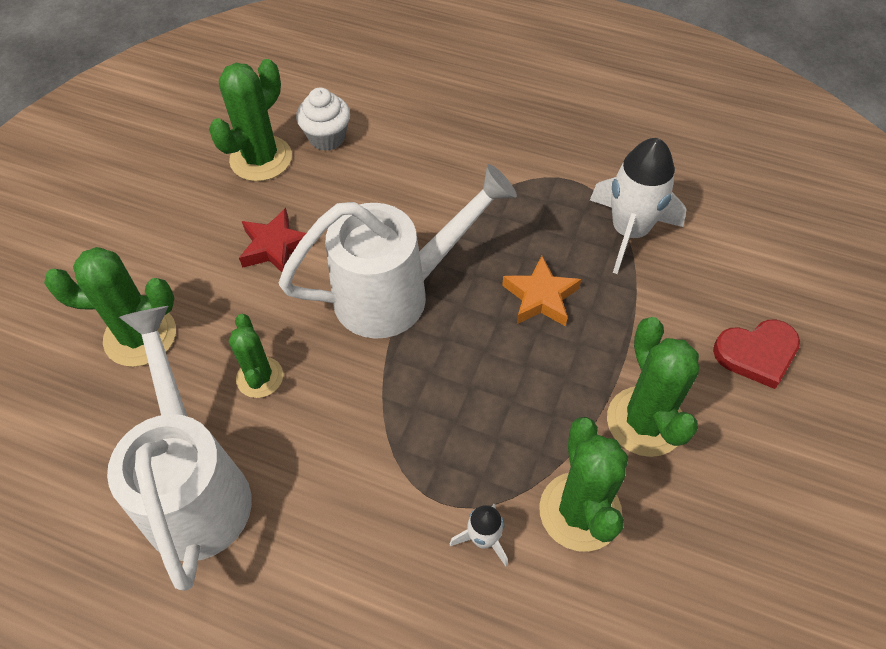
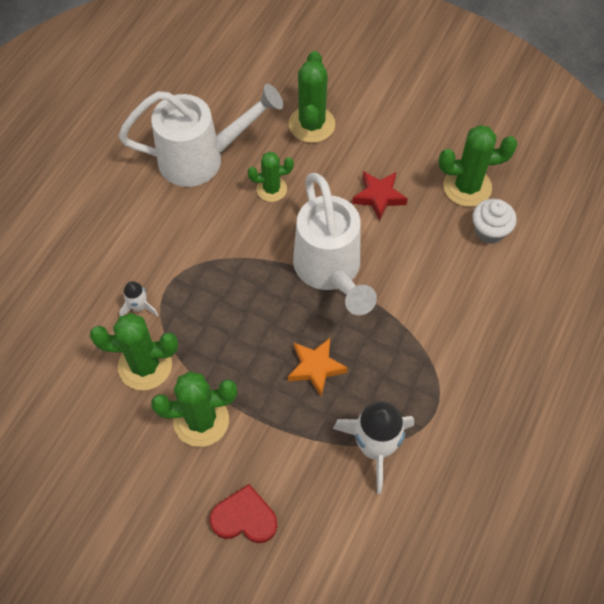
camera: 95 degrees right, 5 degrees up
green cactus [209,59,292,181] -> green cactus turned 45 degrees counterclockwise [439,125,517,207]
red heart [713,320,800,389] -> red heart turned 105 degrees clockwise [210,484,277,543]

